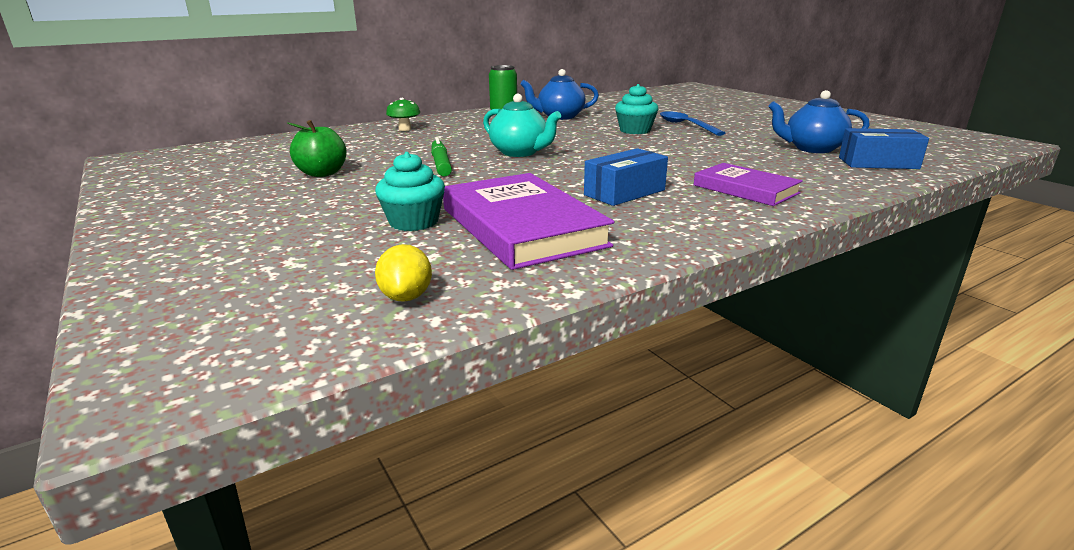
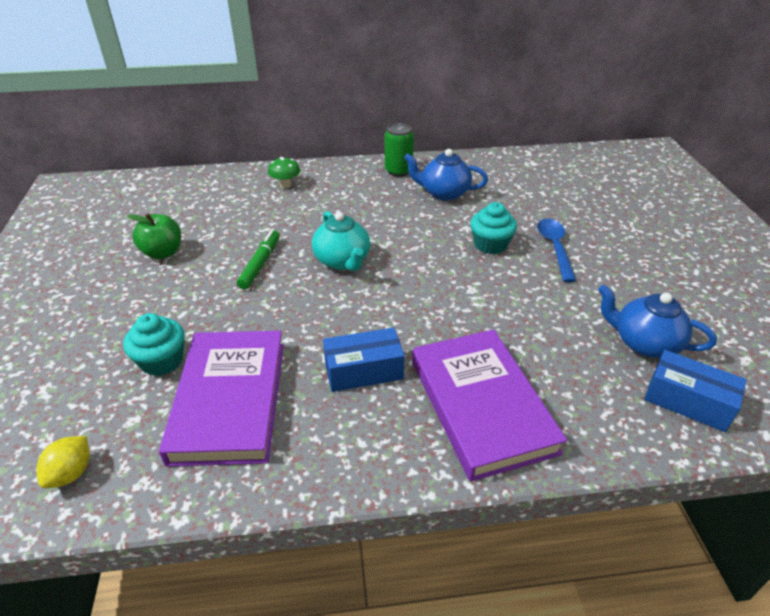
camera: 25 degrees right, 15 degrees up
purple book [694,163,803,206] -> purple book [412,329,567,482], size x1.67

